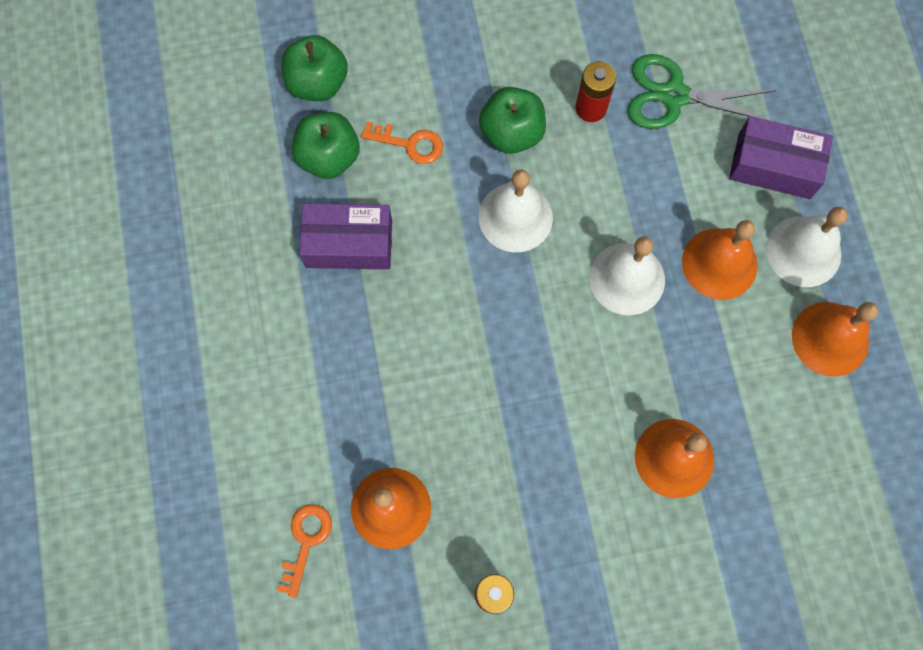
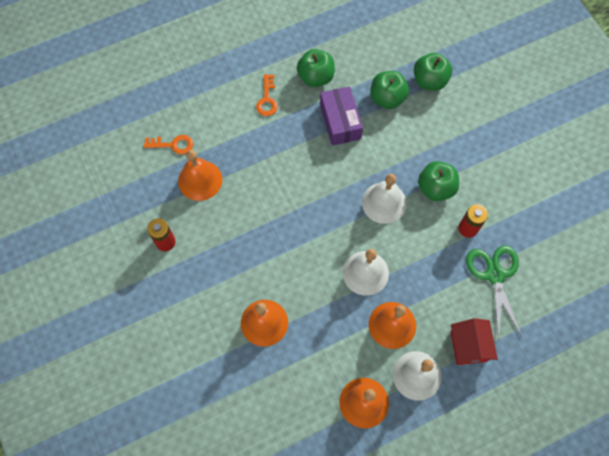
camera: 75 degrees right, 5 degrees down
orange key [361,121,443,164] -> orange key moved to [256,74,278,116]
purple box [729,116,833,199] -> red house [450,318,498,365]
none -> green apple [297,49,335,87]

